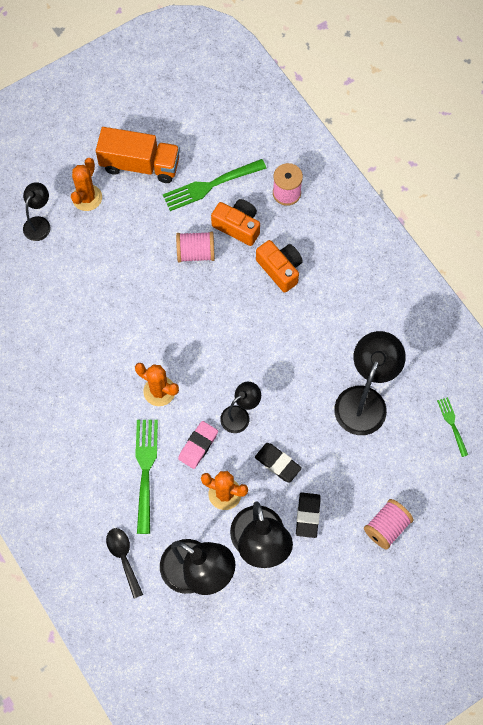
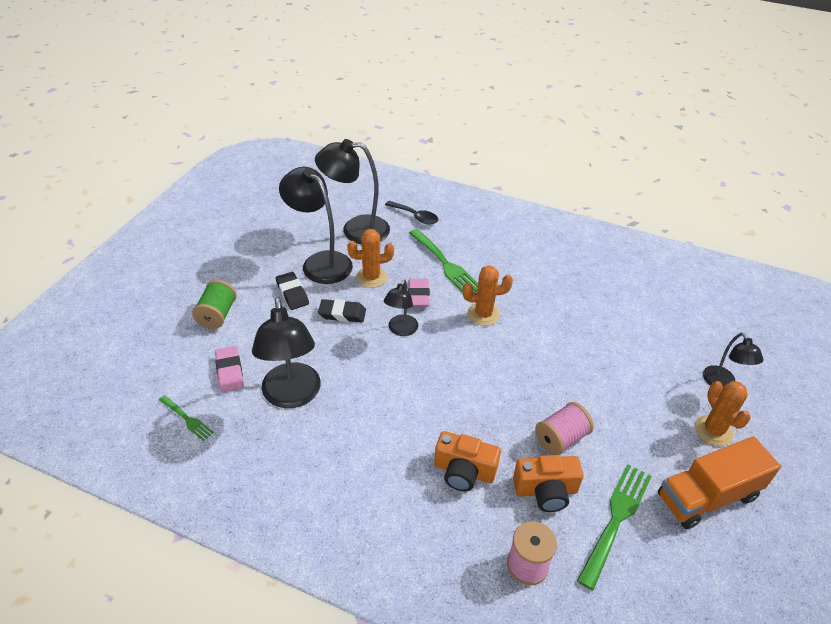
camera: 145 degrees right, 25 degrees down
pink spool [364,499,414,550] -> green spool [192,280,237,329]
none -> pink eraser [215,346,244,392]

